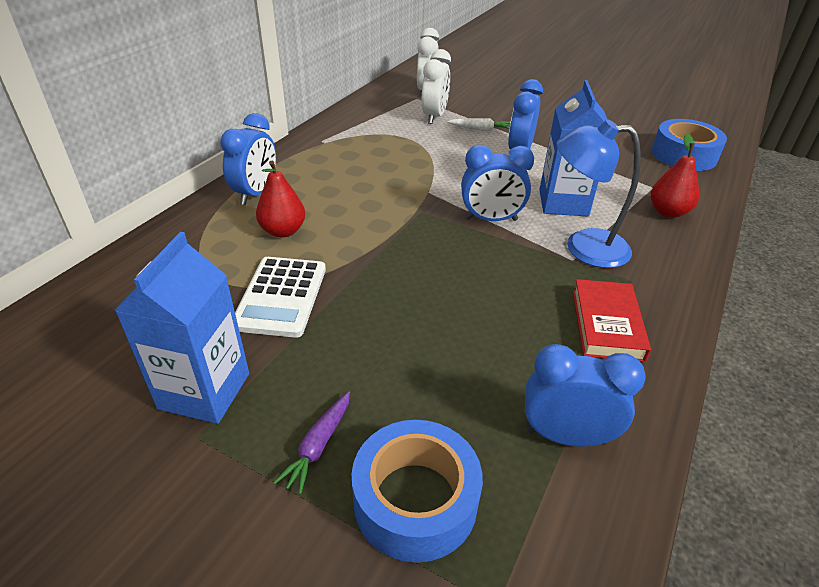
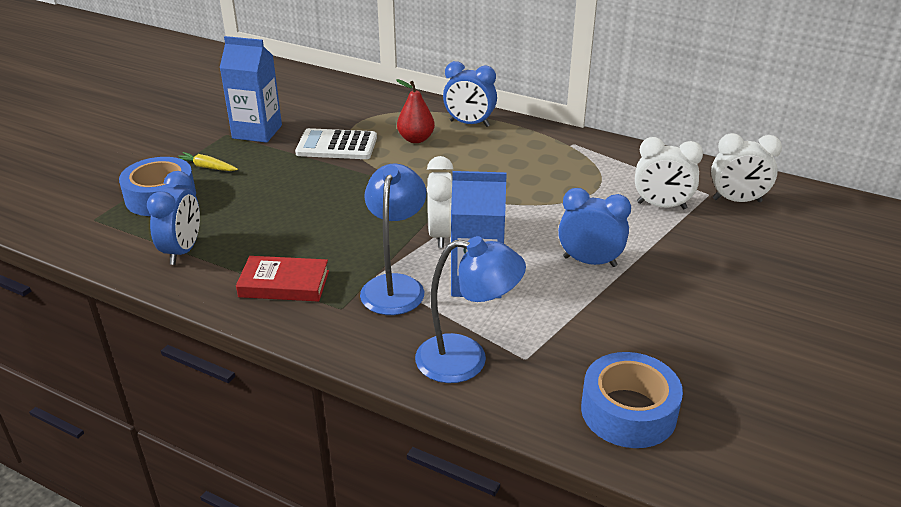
camera: 90 degrees right, 5 degrees down
purple carrot [273,391,350,495] -> yellow carrot [178,152,238,171]
white carrot [447,118,510,131] -> none
blue clock [461,145,534,221] -> white clock [427,156,453,248]
red pear [651,133,699,218] -> blue lamp [415,236,526,383]

